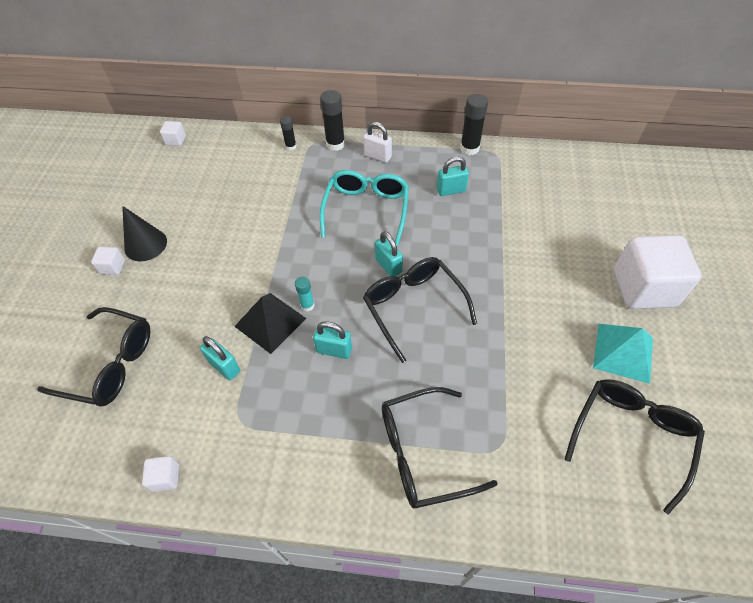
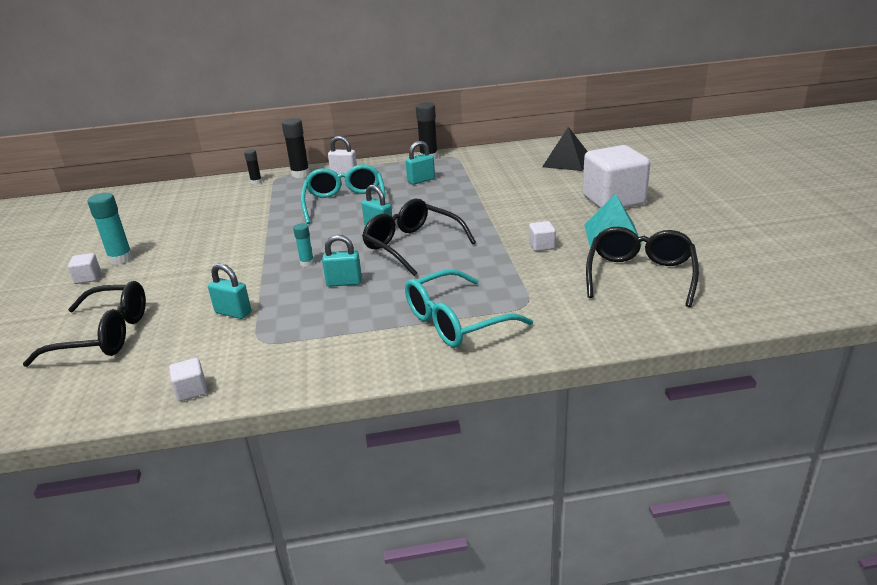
camera: 15 degrees left, 25 degrees down
black cone [122,206,167,261] -> turquoise glue stick [88,193,133,265]
white cube [160,121,186,146] -> white cube moved to [529,221,556,251]
black pyramid [234,293,307,354] -> black pyramid moved to [542,127,588,171]
black glasses [382,387,498,508] -> turquoise glasses [405,269,533,348]

